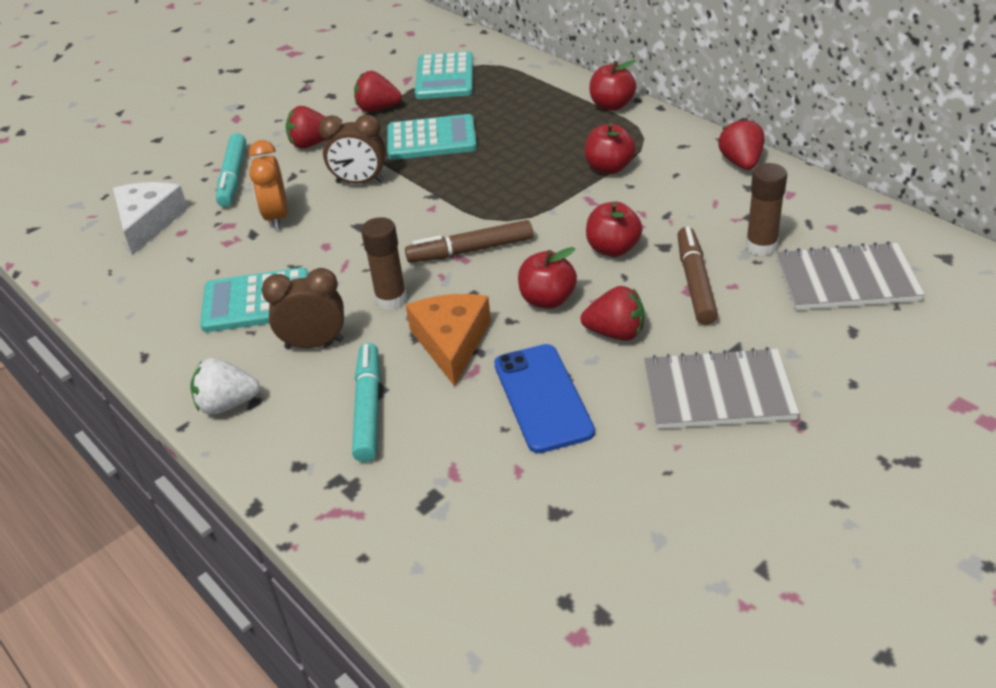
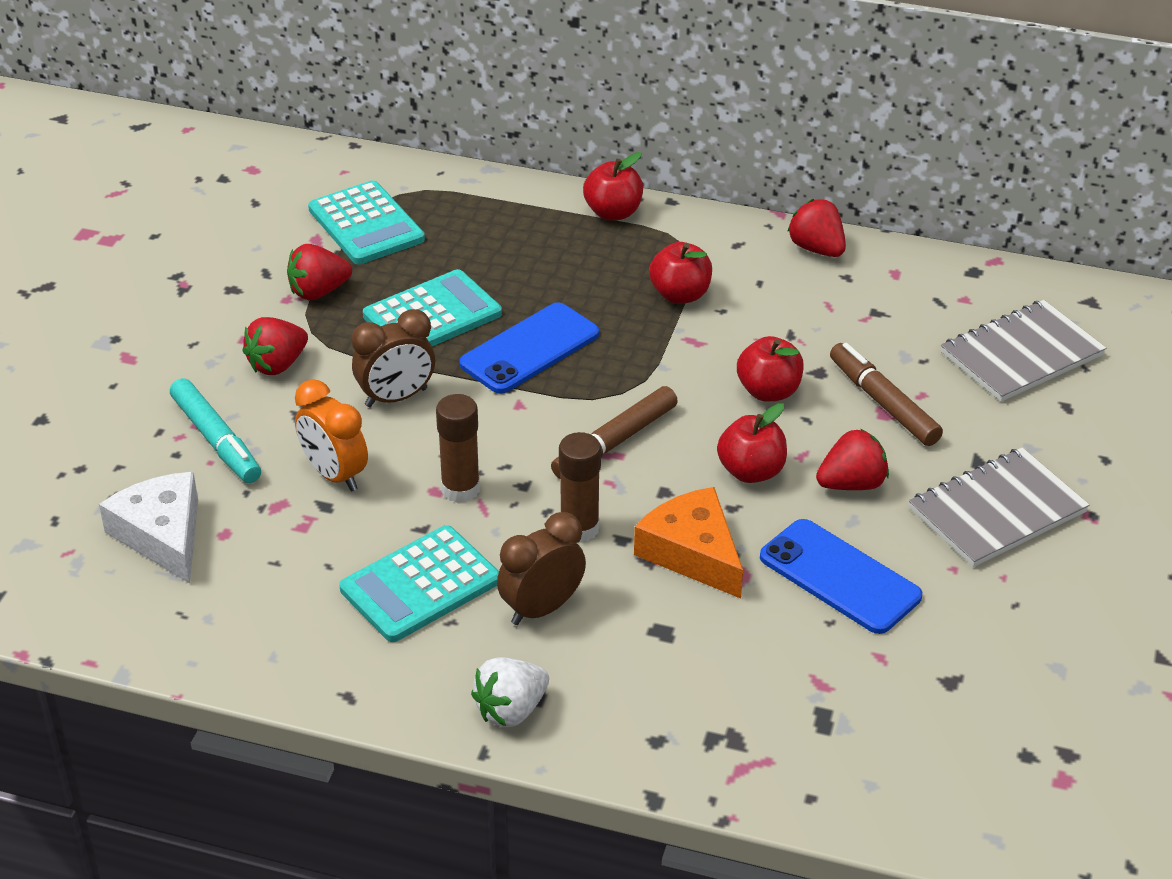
camera: 35 degrees left, 0 degrees up
turquoise marker [352,343,380,462] -> none
brown glue stick [746,163,787,256] -> brown glue stick moved to [436,394,480,503]
none -> blue phone [459,302,599,394]

